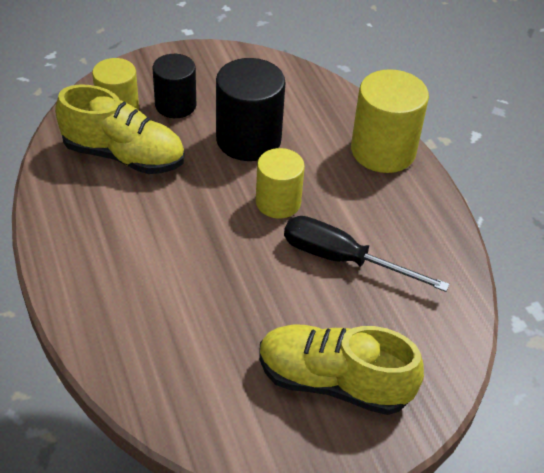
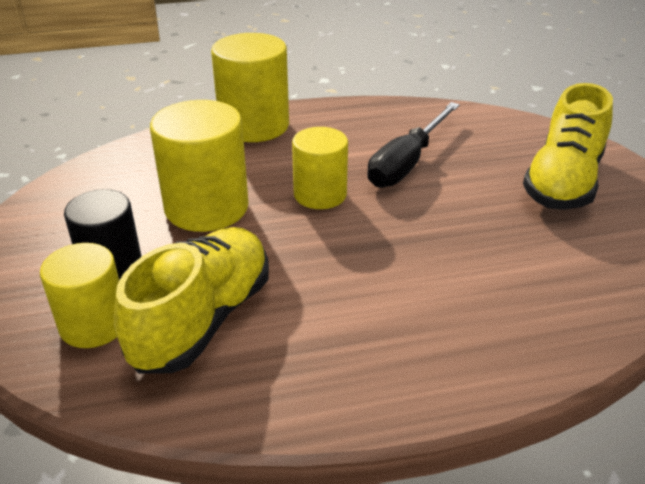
camera: 80 degrees left, 10 degrees down
black cylinder [216,58,285,161] -> yellow cylinder [150,100,249,232]

